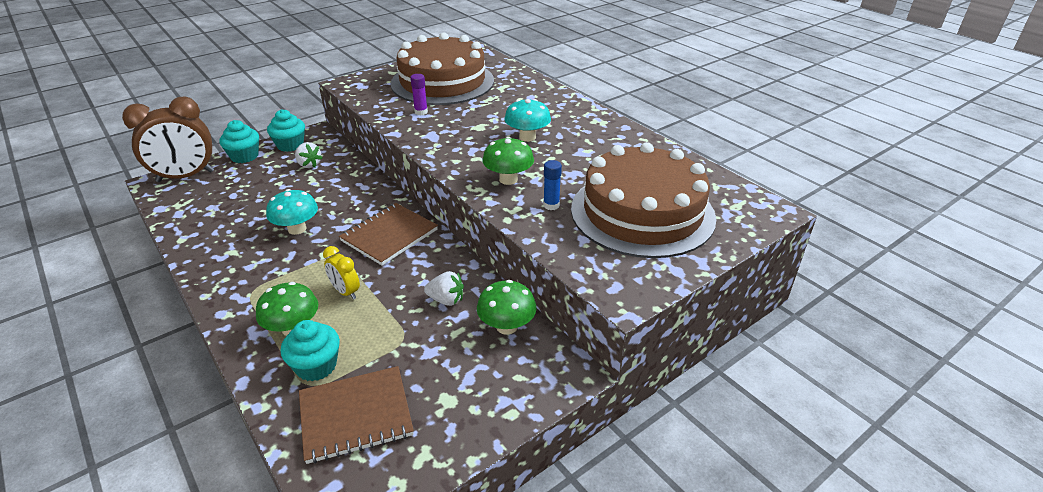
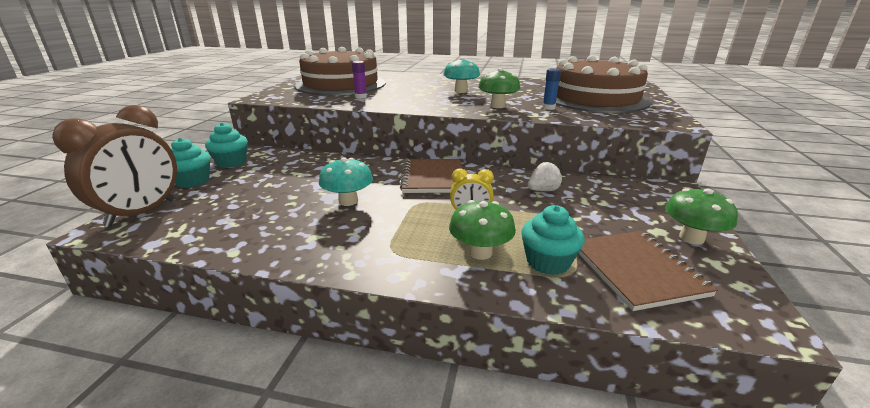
camera: 40 degrees left, 10 degrees down
white strawberry [295,142,322,168] -> none
brown notebook [299,366,414,464] -> brown notebook turned 45 degrees counterclockwise [578,231,718,311]
green mushroom [477,280,537,335] -> green mushroom moved to [665,188,738,244]

